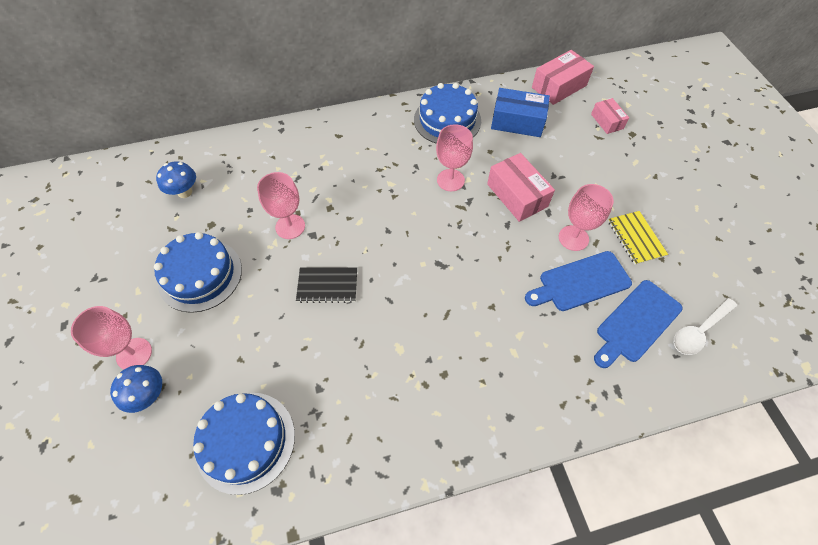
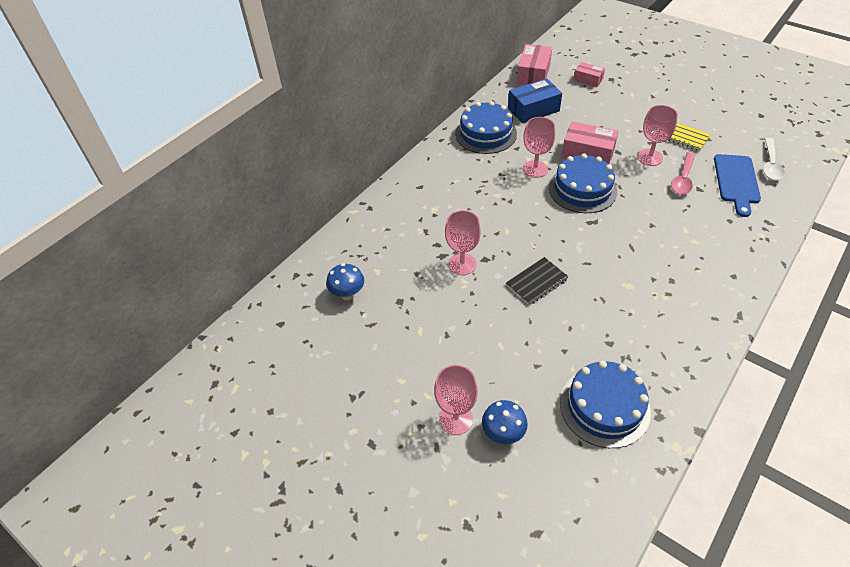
camera: 35 degrees left, 10 degrees down
blue cake [154,232,242,313] -> blue cake moved to [549,153,617,213]
blue cutting board [525,251,632,311] -> pink spoon [671,152,695,195]

